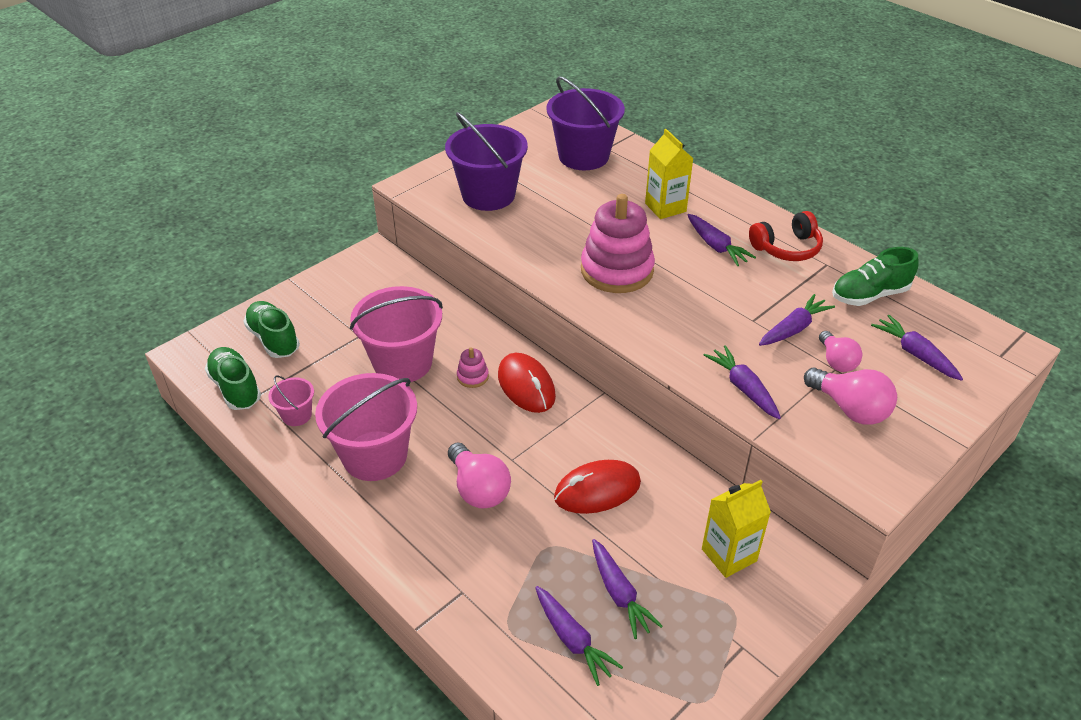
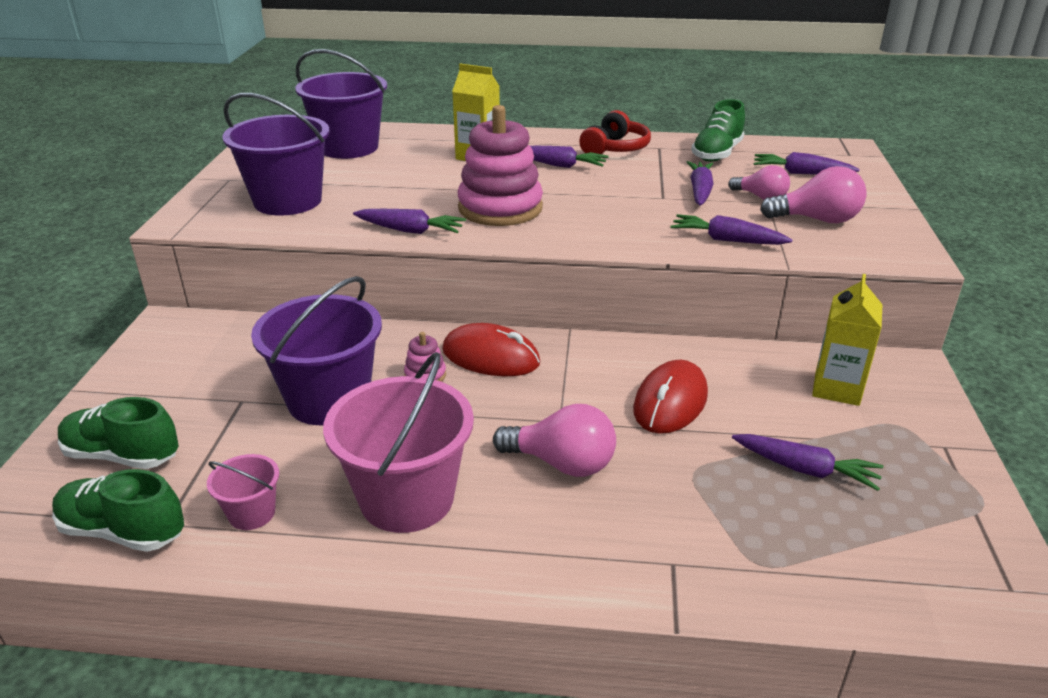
camera: 40 degrees left, 10 degrees down
pink bucket [350,286,443,383] -> purple bucket [251,276,382,425]
purple carrot [535,586,623,686] -> purple carrot moved to [353,209,466,234]

